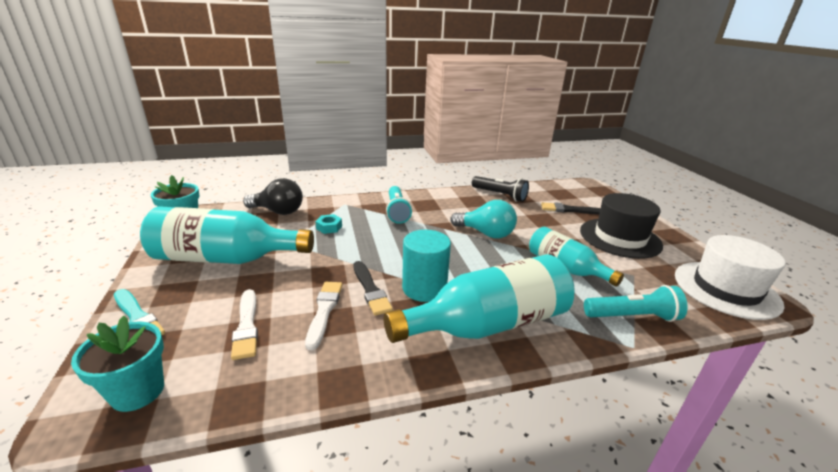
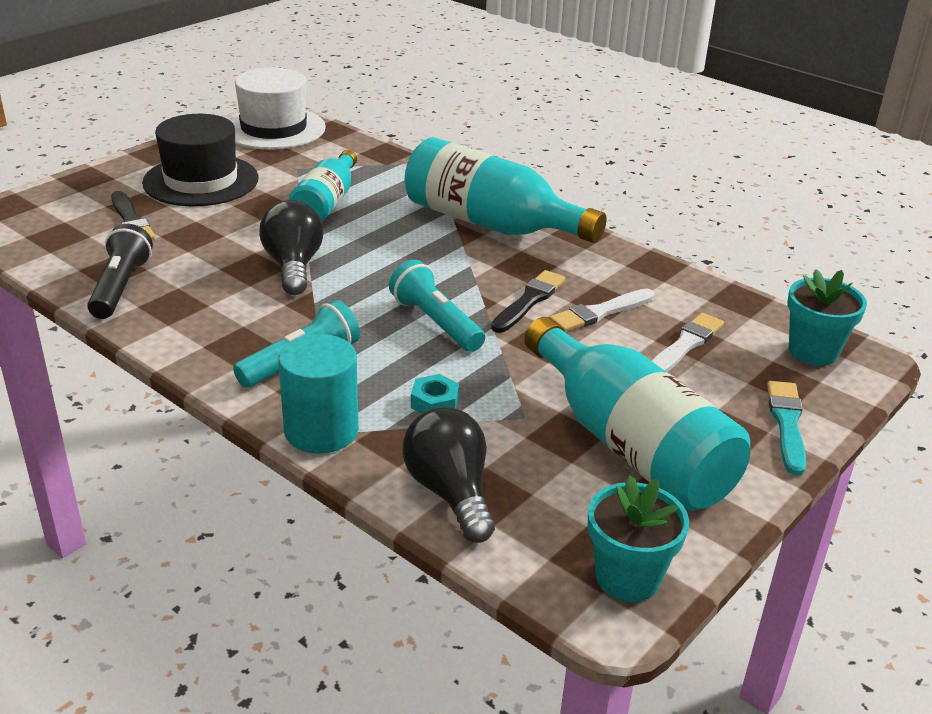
camera: 125 degrees left, 5 degrees up
turquoise cylinder [402,230,451,302] -> turquoise cylinder moved to [278,334,359,453]
turquoise light bulb [450,200,517,239] -> black light bulb [259,200,324,295]
turquoise flashlight [584,285,688,322] -> turquoise flashlight moved to [389,260,485,352]

